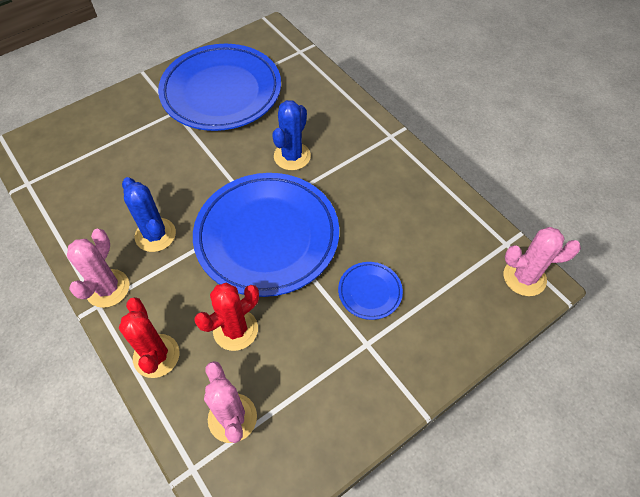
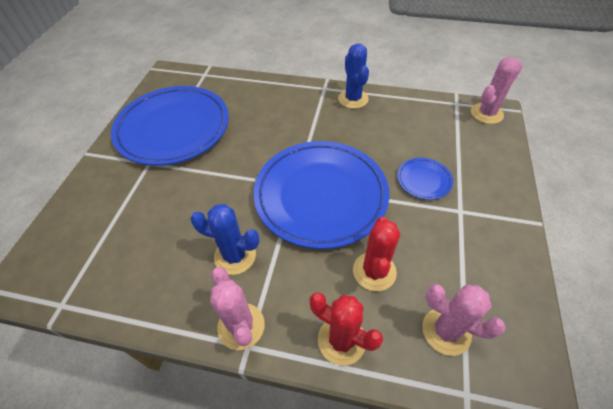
camera: 40 degrees left, 5 degrees down
blue cactus [272,100,311,170] -> blue cactus moved to [338,43,369,109]

